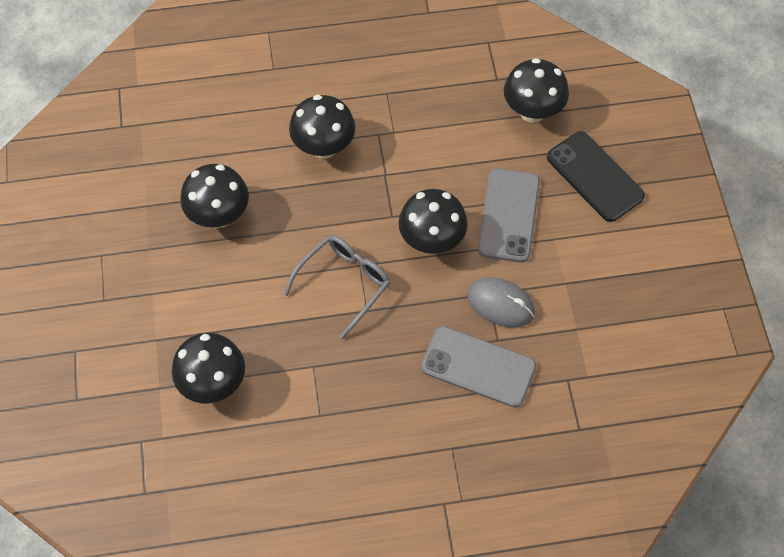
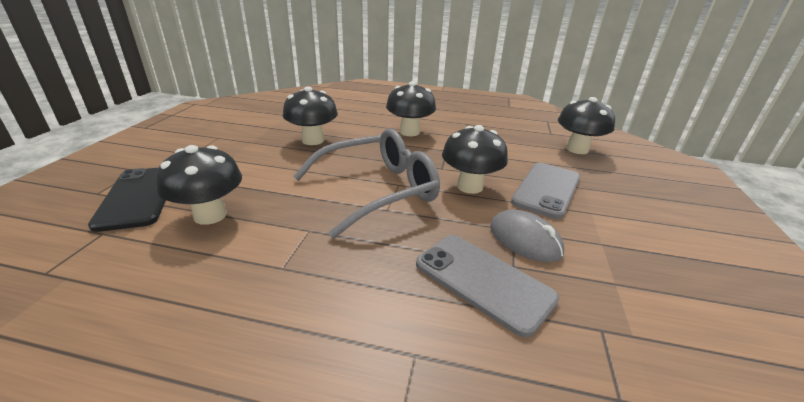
camera: 20 degrees right, 30 degrees down
grey glasses [283,235,390,339] -> grey glasses [293,128,440,238], size x1.52
black phone [547,131,645,222] -> black phone moved to [88,168,166,232]

